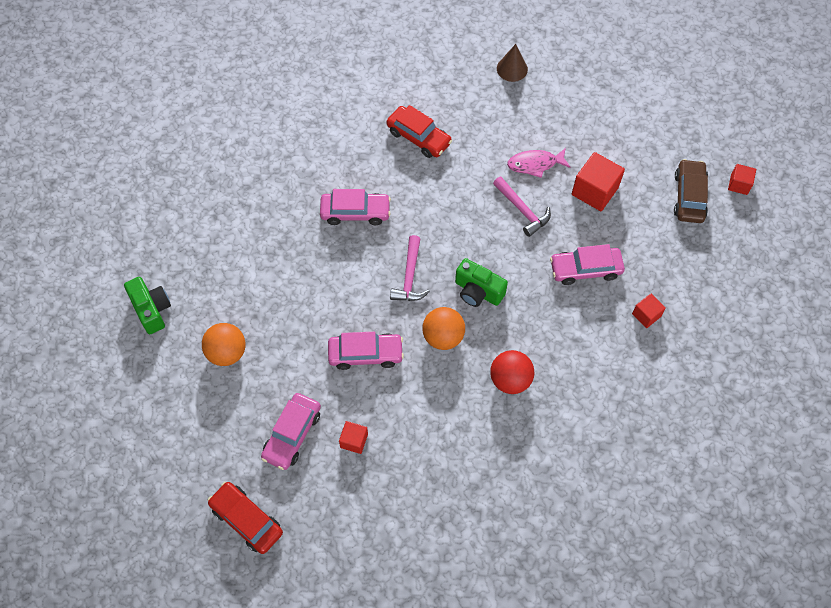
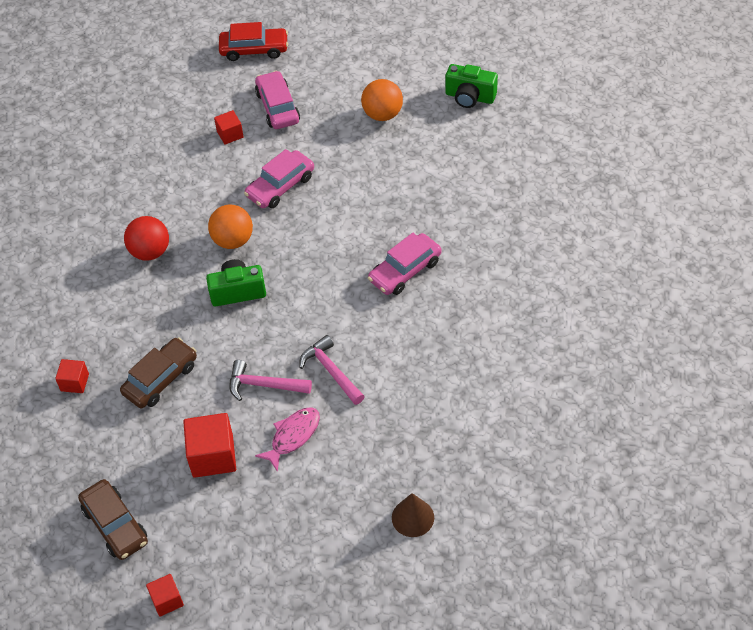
camera: 140 degrees right, 10 degrees down
red car [386,105,452,158] -> none
pink hammer [390,235,430,301] -> pink hammer moved to [299,335,365,405]
pink car [550,244,625,285] -> brown car [120,337,197,408]
red cube [728,164,756,195] -> red cube moved to [146,574,184,617]

